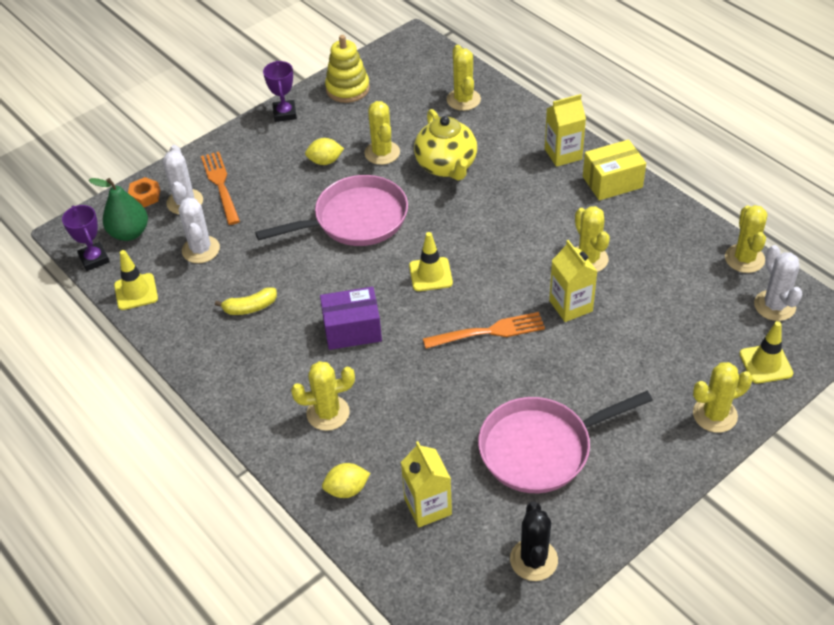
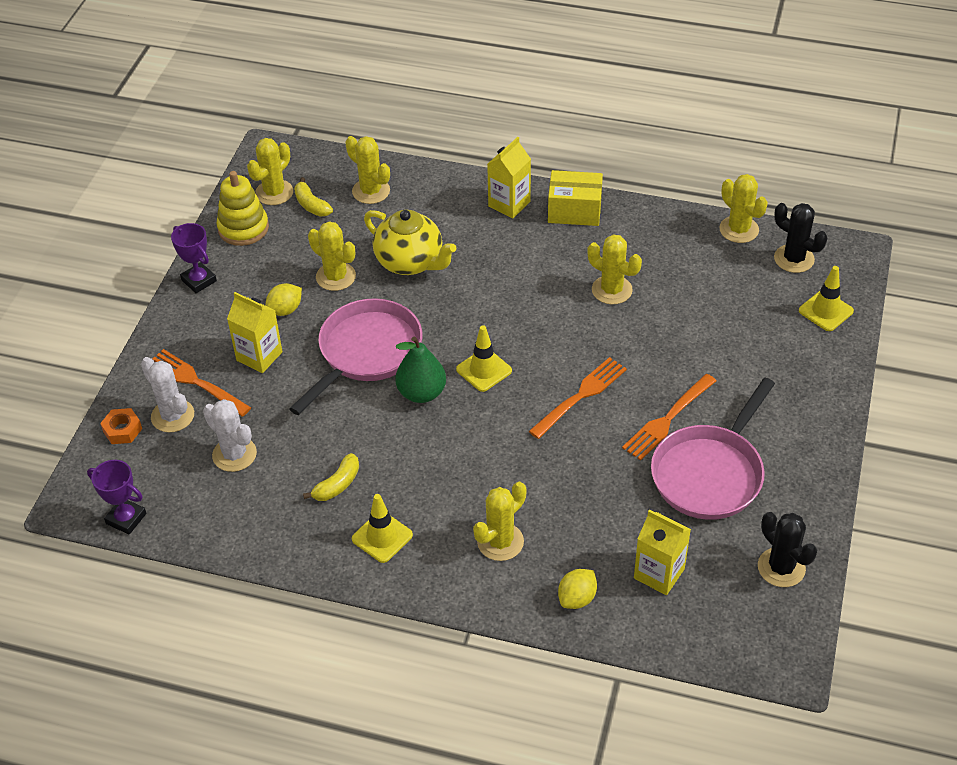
camera: 35 degrees left, 0 degrees up
green pear [89,178,148,241] -> green pear moved to [395,336,446,403]
yellow traffic cone [114,250,158,310] -> yellow traffic cone moved to [352,494,413,563]
purple box [320,287,382,350] -> none
yellow carton [549,240,598,322] -> yellow carton moved to [227,292,282,373]
yellow box [583,140,646,200] -> yellow box turned 60 degrees clockwise [548,170,603,226]
yellow cactus [693,362,753,433] -> yellow cactus moved to [247,138,293,205]
white cactus [754,245,802,321] -> black cactus [774,203,827,273]
none -> yellow banana [294,177,333,217]
none -> orange fork [622,374,716,461]

